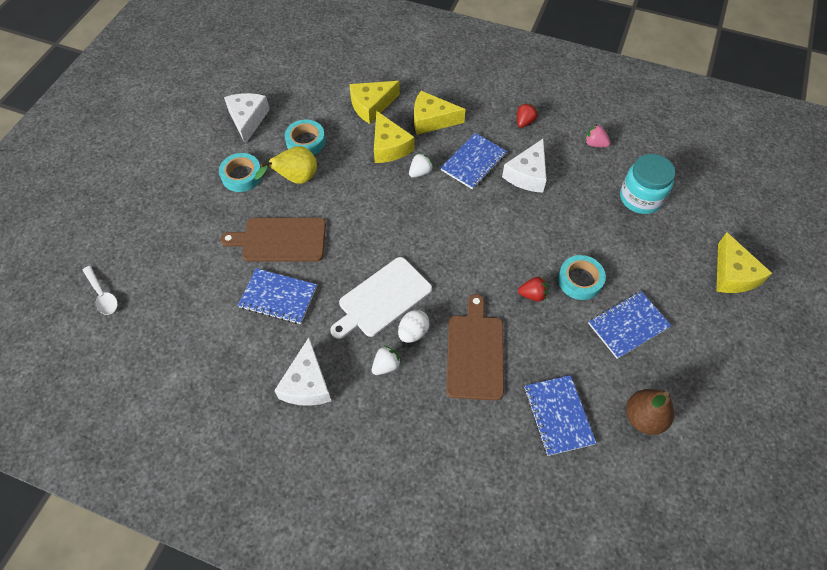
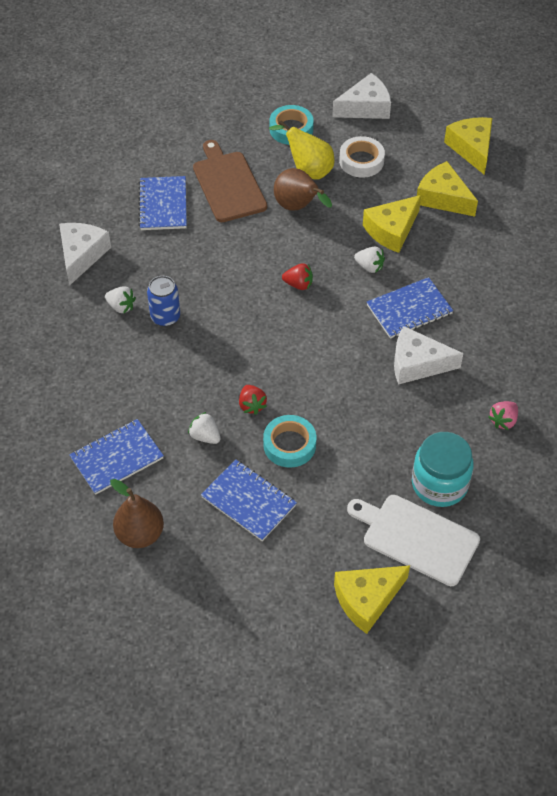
camera: 70 degrees right, 5 degrees down
white spoon [83,266,118,315] -> none
white cheese [274,337,331,406] -> white cheese turned 120 degrees clockwise [59,223,111,286]
turquoise tape [285,119,326,155] -> white tape [339,136,385,178]
white cutting board [330,257,432,339] -> white cutting board moved to [347,495,480,586]
white egg [398,310,430,343] -> blue can [147,276,180,327]
yellow cheese [414,91,466,135] -> yellow cheese moved to [444,117,492,175]
blue notebook [441,133,507,189] -> blue notebook turned 45 degrees counterclockwise [367,277,453,339]
brown cutting board [446,294,504,400] -> none
red strawberry [517,103,538,128] -> red strawberry moved to [282,263,313,290]
pink strawberry [585,124,610,147] -> pink strawberry turned 150 degrees counterclockwise [488,401,518,430]
none -> white strawberry [188,412,220,444]
none -> brown pear [274,168,332,211]

